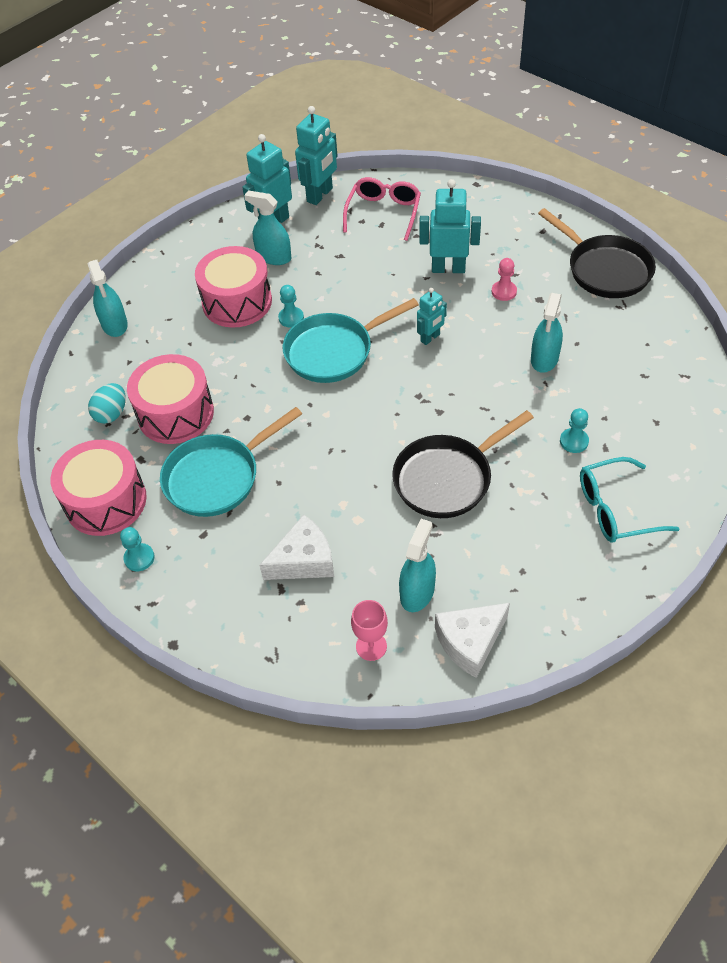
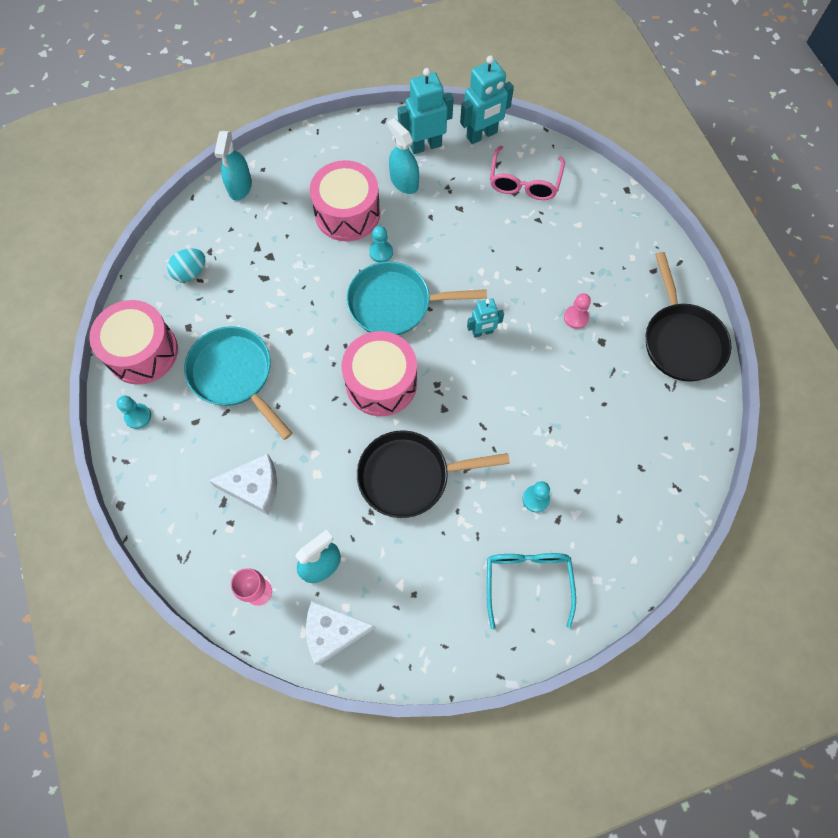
camera: 25 degrees right, 15 degrees up
pink drum [127,354,214,444] -> pink drum moved to [342,331,417,416]
turquoise pan [160,407,302,517] -> turquoise pan turned 60 degrees clockwise [184,326,292,440]
pink glasses [343,177,421,241] -> pink glasses turned 150 degrees clockwise [490,146,565,200]
turquoise robot [419,179,481,273] -> none
turquoise spray bottle [531,293,563,373] -> none
turquoise glasses [580,457,680,542] -> turquoise glasses turned 75 degrees clockwise [487,553,576,630]

